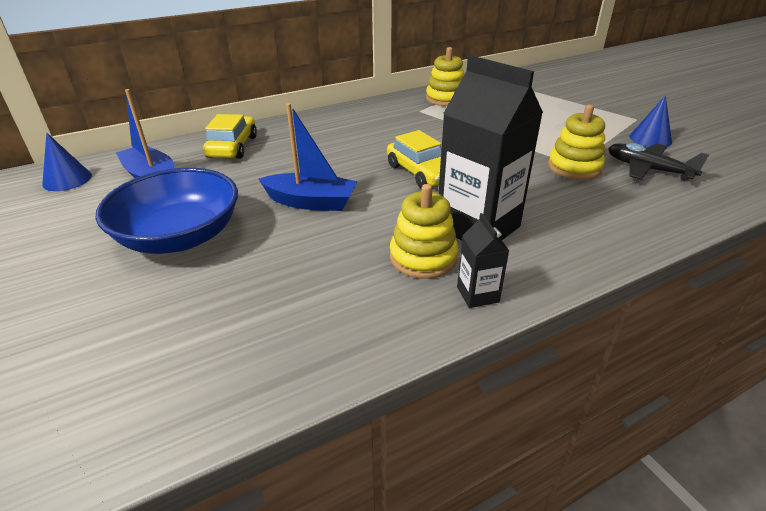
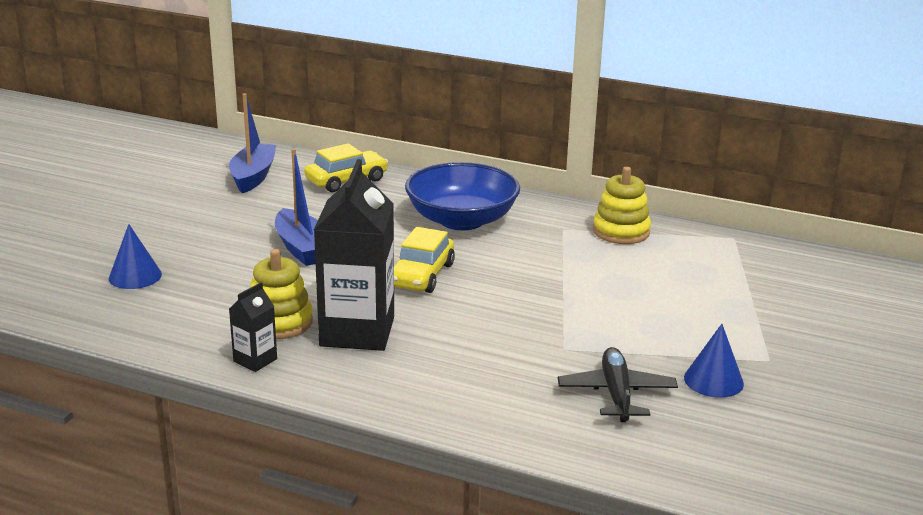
camera: 50 degrees right, 10 degrees down
blue cone [42,133,92,191] -> blue cone moved to [109,224,162,289]
blue bowl [96,168,238,254] -> blue bowl moved to [405,162,520,230]
yellow stacking toy [548,105,605,180] -> none

